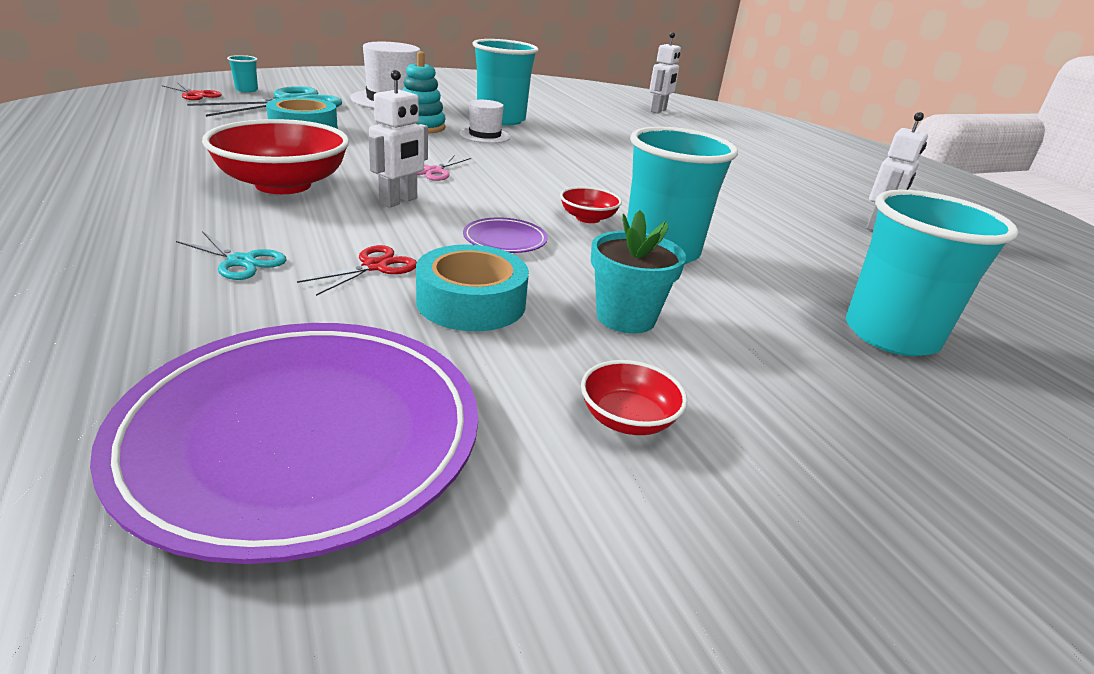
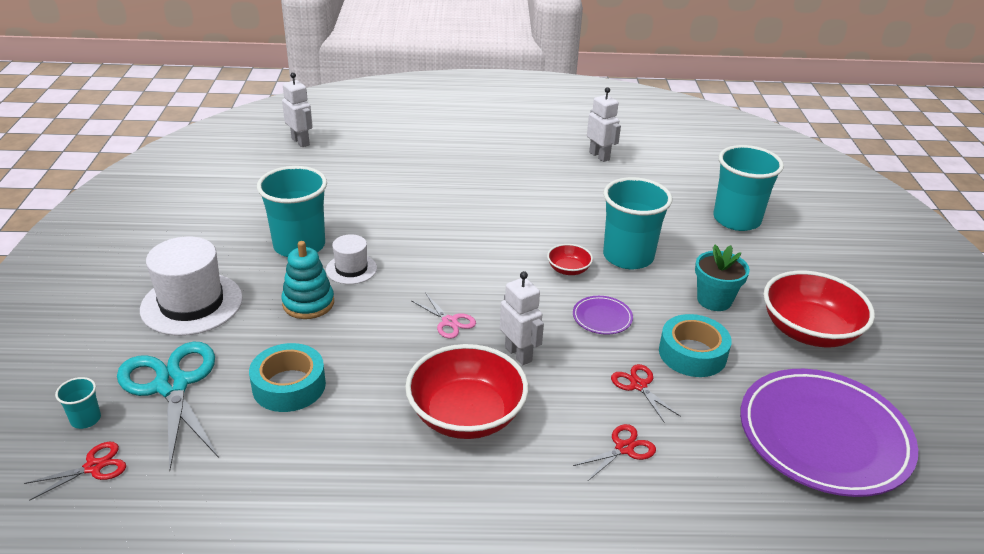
camera: 65 degrees left, 5 degrees up
turquoise scissors [176,231,286,280] -> red scissors [573,424,656,481]
red bowl [581,360,687,435] -> red bowl [763,271,875,347], size x2.13

